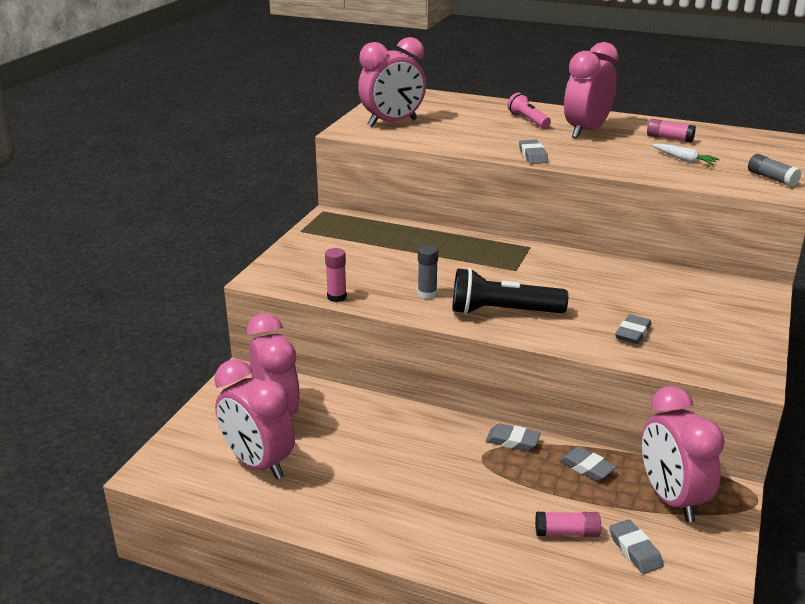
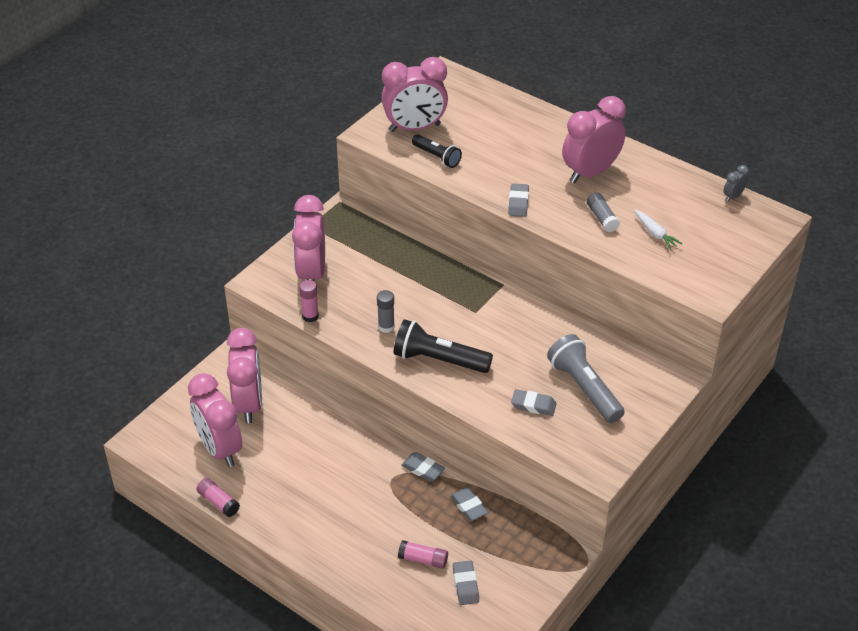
camera: 15 degrees right, 15 degrees up
pink flashlight [507,93,551,128] -> none
grey eraser [615,314,651,344] -> grey eraser turned 60 degrees clockwise [511,389,557,416]
pink clock [642,386,725,522] -> pink clock moved to [292,195,325,281]
pink glue stick [647,119,696,143] -> pink glue stick moved to [197,478,240,517]
grey glue stick [748,154,802,187] -> grey glue stick moved to [587,193,620,232]
none -> black flashlight [412,134,462,168]
none -> grey flashlight [547,334,625,423]
none -> grey clock [723,165,749,202]

